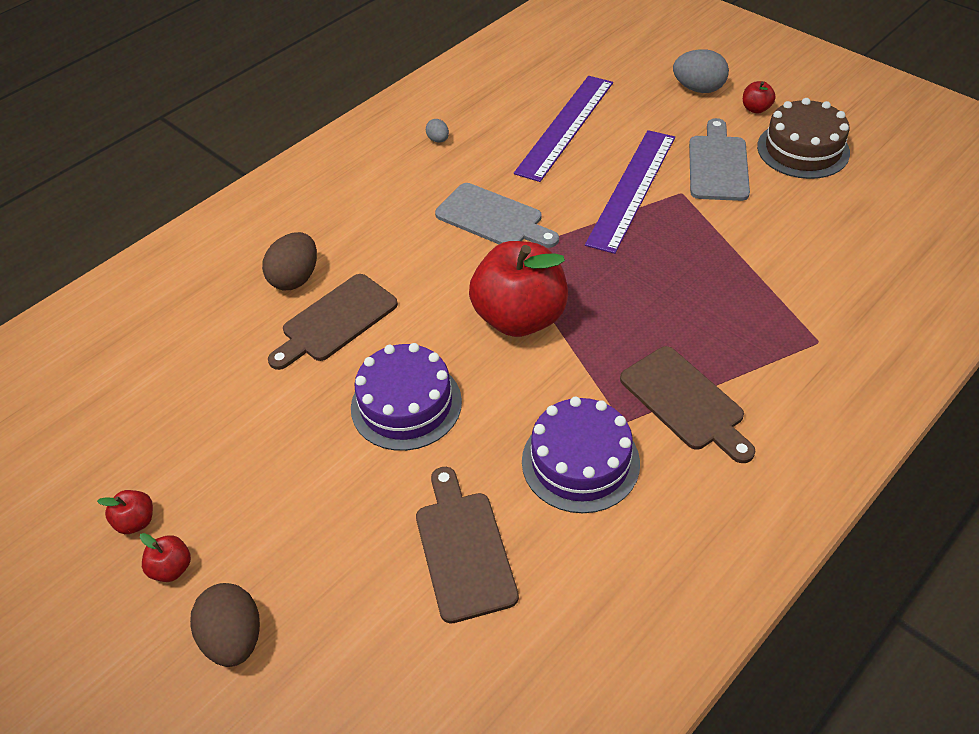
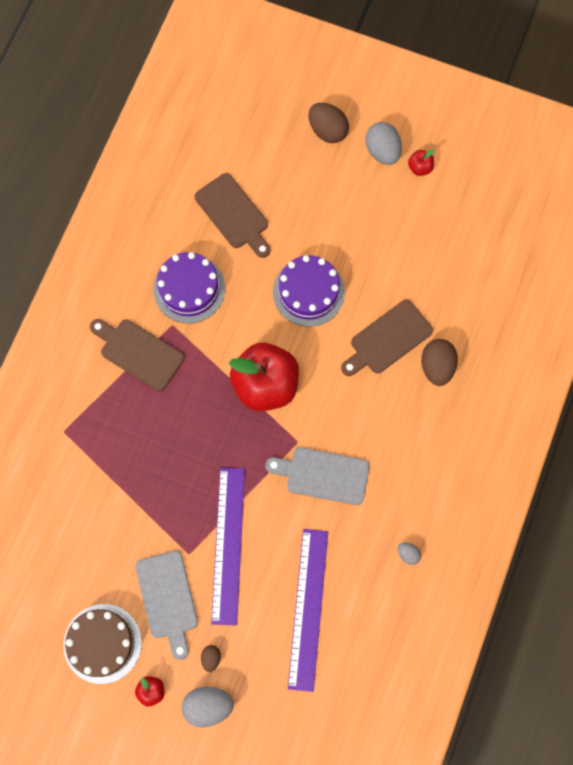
camera: 155 degrees right, 25 degrees up
red apple [140,533,191,582] -> grey egg [365,122,402,165]
brown cutting board [268,274,398,370] -> brown cutting board turned 150 degrees counterclockwise [341,300,433,376]
none -> brown egg [201,645,221,672]

